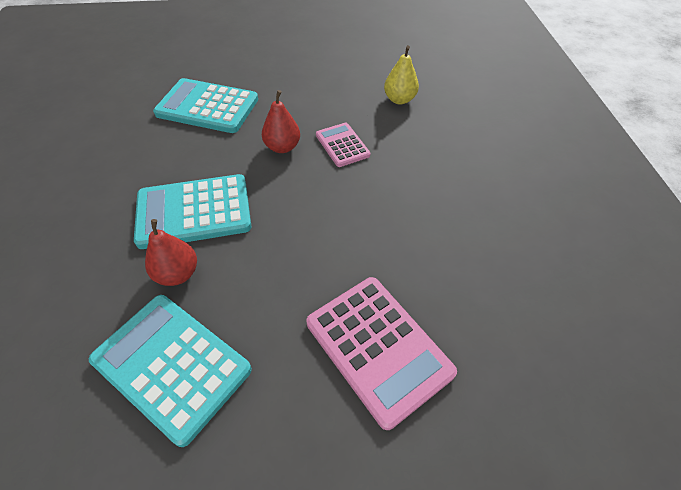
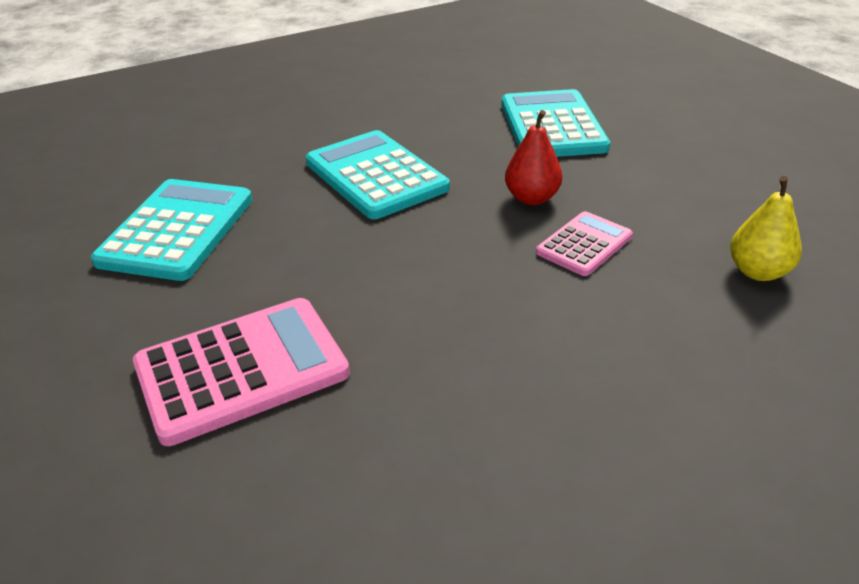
camera: 70 degrees right, 15 degrees down
red pear [145,219,197,286] -> none
pink calculator [307,277,457,430] -> pink calculator turned 150 degrees counterclockwise [133,298,350,446]

